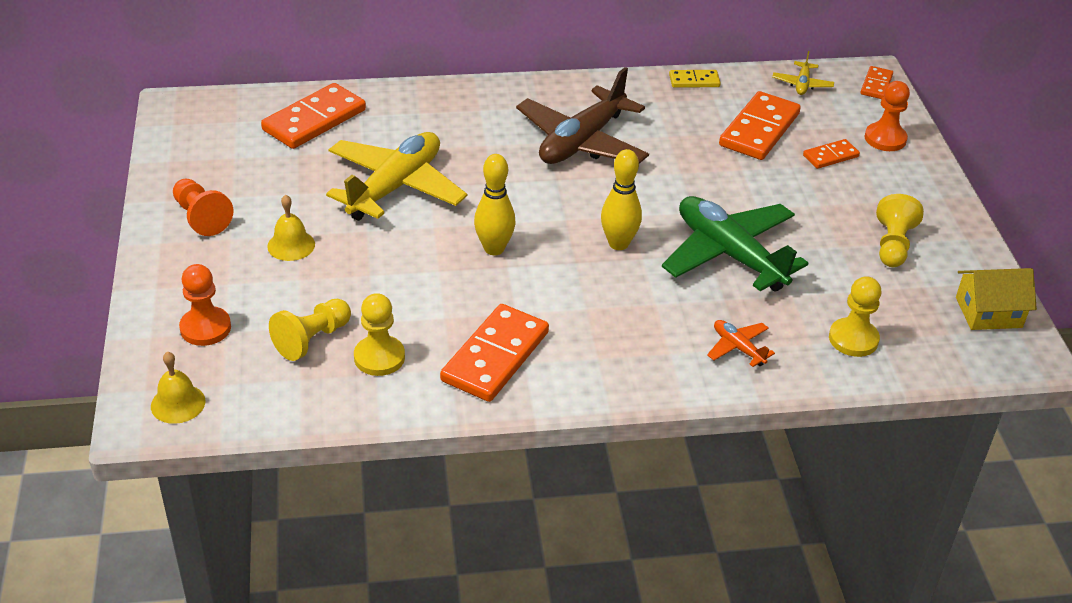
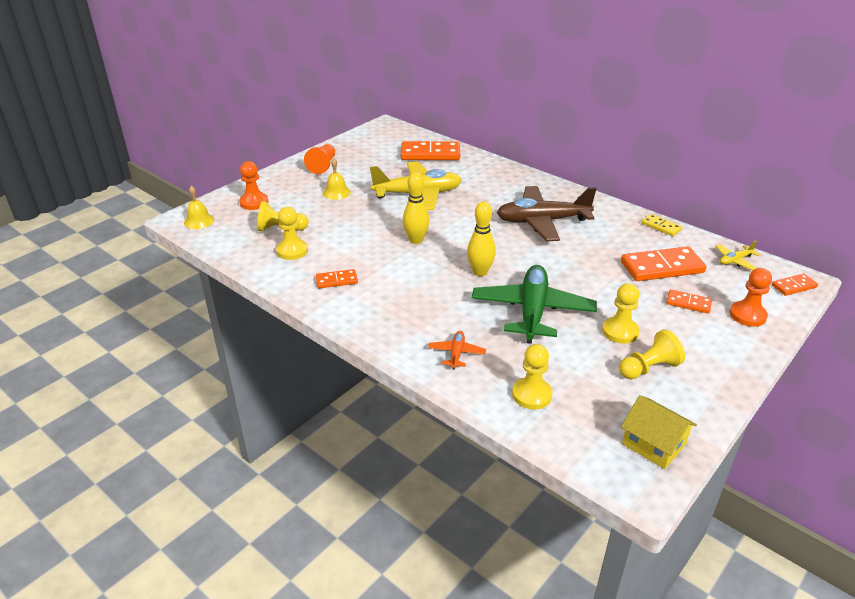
camera: 50 degrees right, 5 degrees down
orange domino [440,304,549,402] -> orange domino [316,269,358,288], size x0.52
none -> yellow pawn [602,283,640,344]

